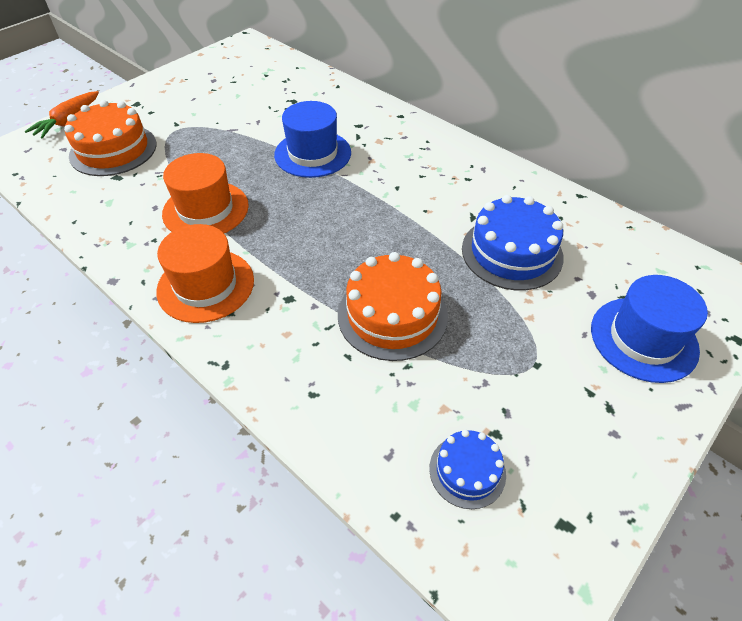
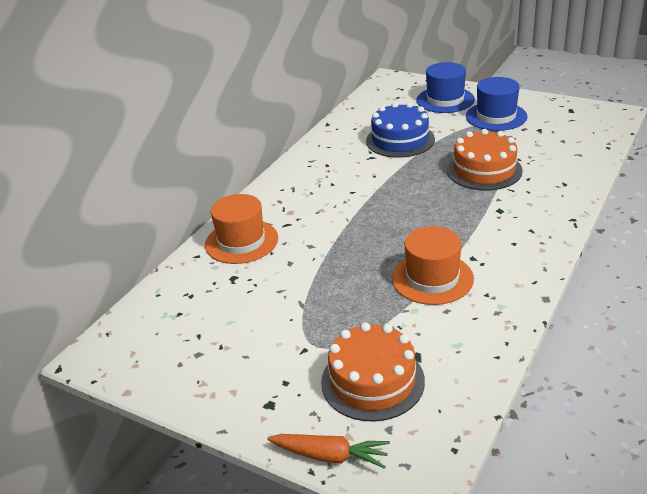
camera: 100 degrees left, 15 degrees down
orange hat [156,224,254,323] -> orange hat moved to [205,194,278,264]
blue hat [274,101,351,178] -> blue hat moved to [466,77,528,131]
blue cake [429,430,506,509] -> none

